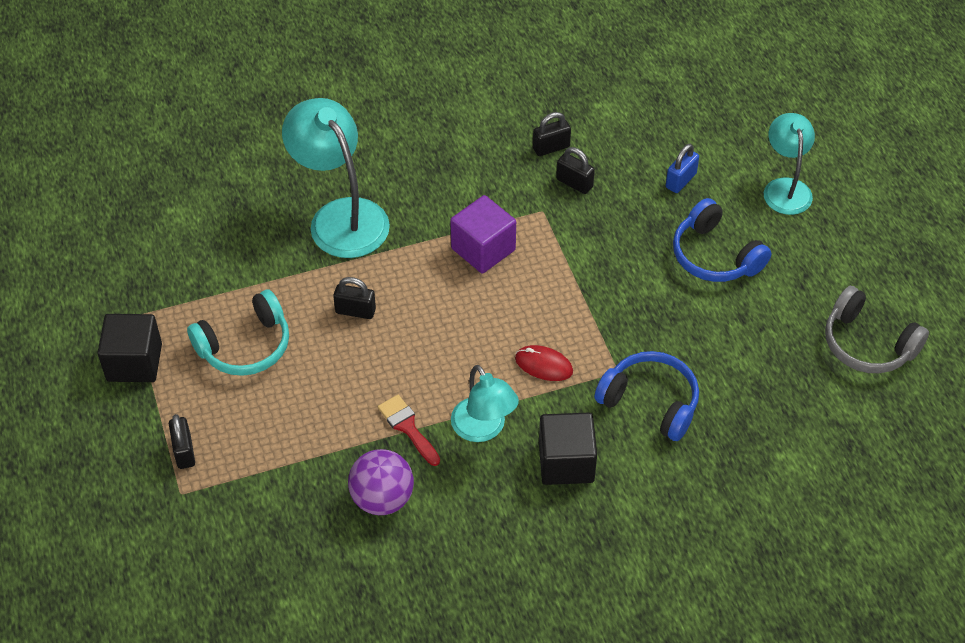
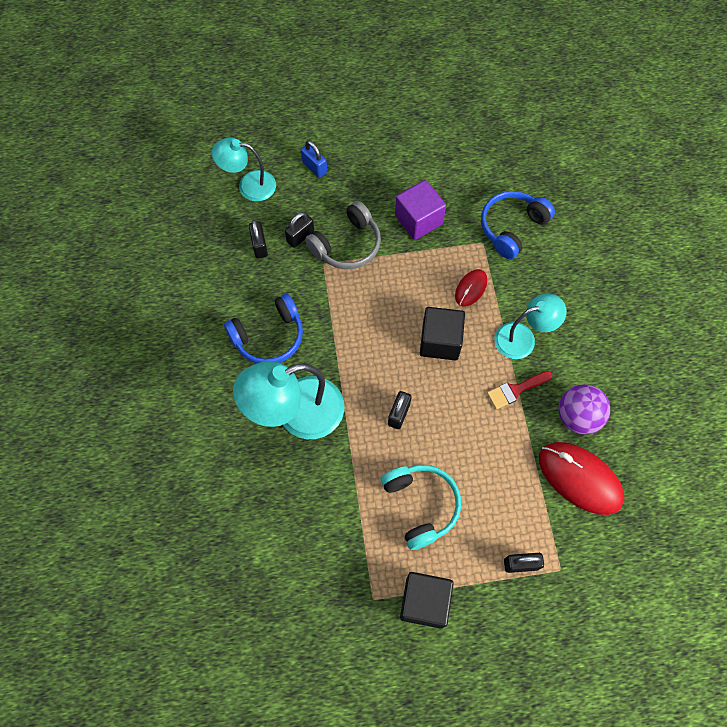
camera: 80 degrees left, 15 degrees up
purple cube [450,195,516,274] -> purple cube moved to [395,180,446,240]
black cube [539,413,597,485] -> black cube moved to [420,307,465,360]
blue headphones [673,198,771,282] -> blue headphones moved to [224,294,303,364]
turquoise lamp [764,113,815,215] -> turquoise lamp moved to [212,137,276,202]
grey headphones [825,286,929,373] -> grey headphones moved to [305,201,381,269]
none -> red mouse [539,442,625,515]

